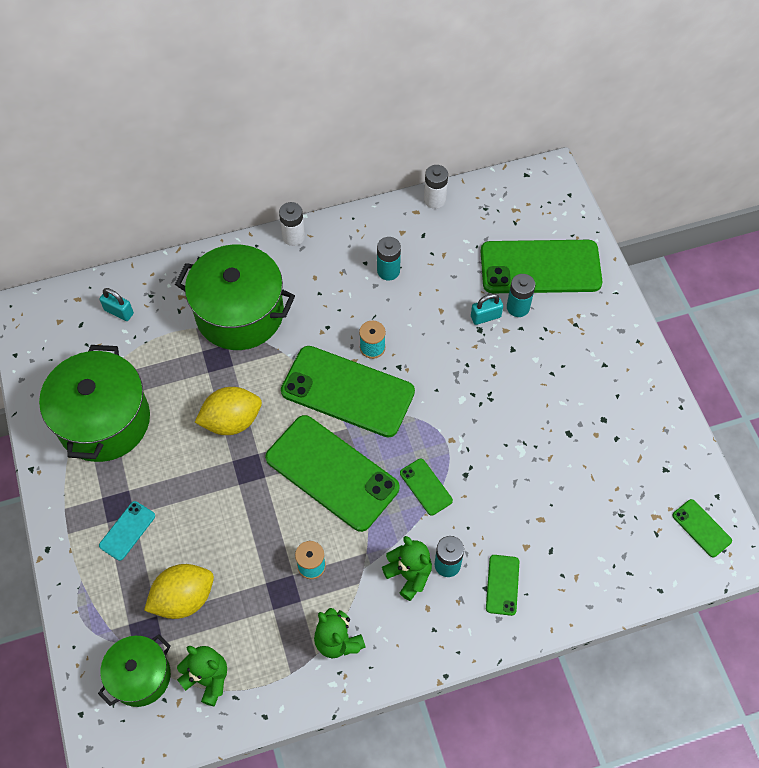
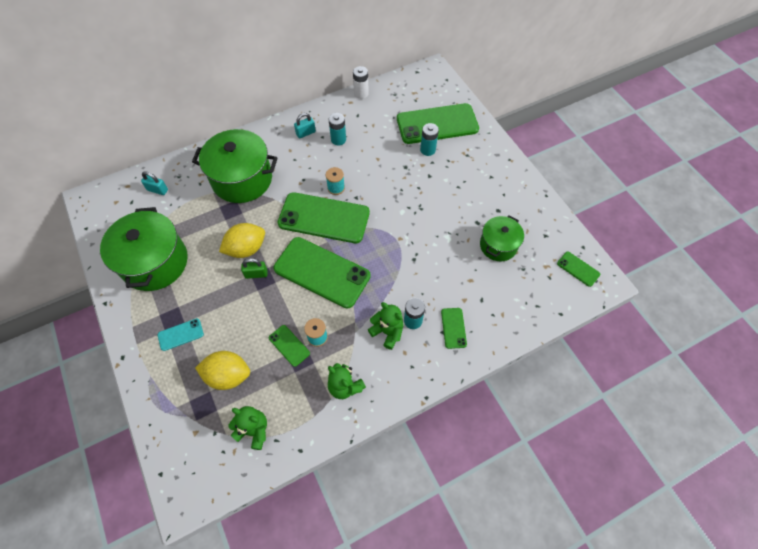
camera: 10 degrees left, 0 degrees up
green pot [98,635,171,707] -> green pot moved to [480,216,524,261]
turquoise phone [99,501,155,561] -> turquoise phone turned 45 degrees clockwise [158,318,204,351]
yellow lemon [144,564,214,619] -> yellow lemon turned 45 degrees clockwise [195,351,250,390]
white battery [279,202,305,246] -> none
green phone [400,459,453,516] -> green phone moved to [269,325,310,367]
turquoise padlock [471,294,503,325] -> turquoise padlock moved to [294,113,316,139]
none -> green padlock [241,258,267,279]

